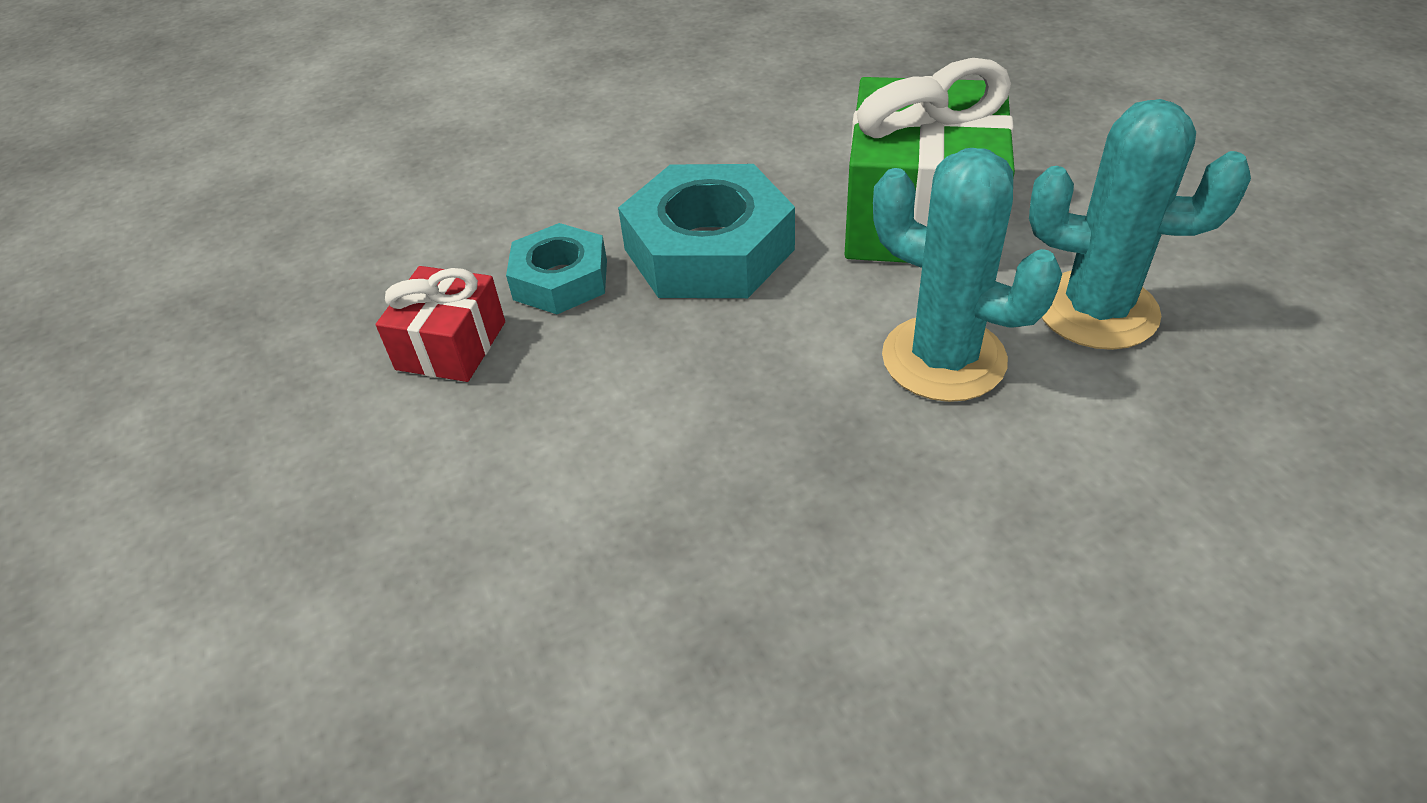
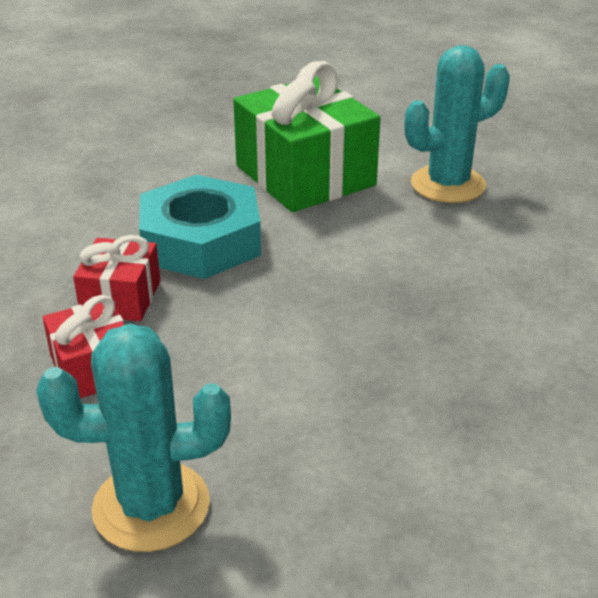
camera: 45 degrees left, 10 degrees down
turquoise nut [506,223,607,314] -> red gift [73,235,160,321]
turquoise cactus [873,148,1062,402] -> turquoise cactus moved to [36,323,231,552]

